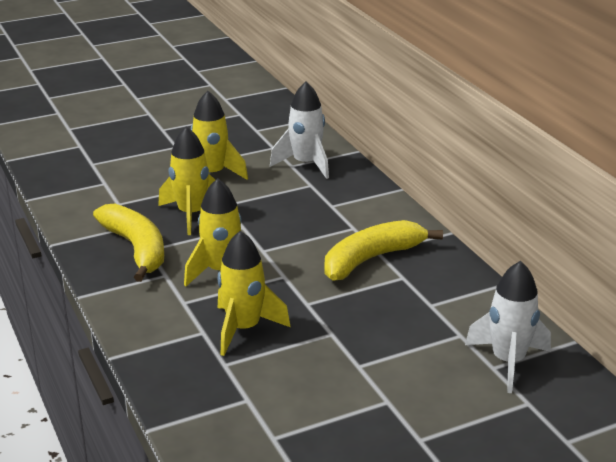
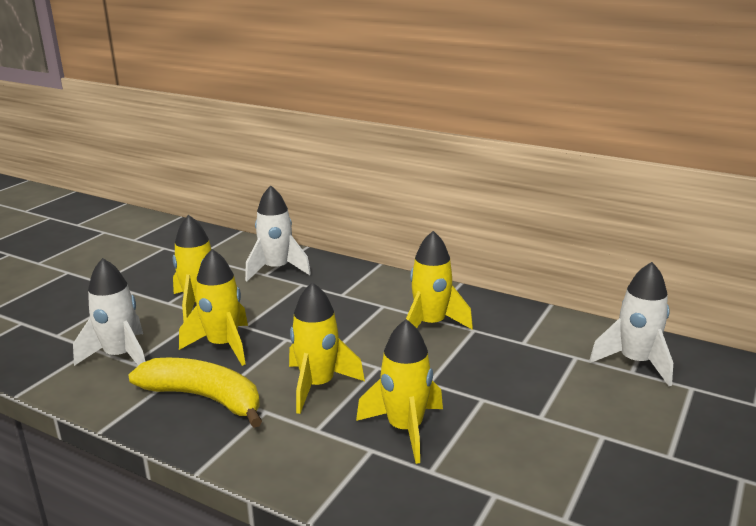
camera: 35 degrees left, 5 degrees down
yellow banana [324,220,443,281] -> yellow rocket [406,231,473,330]
none -> white rocket [73,258,145,366]

